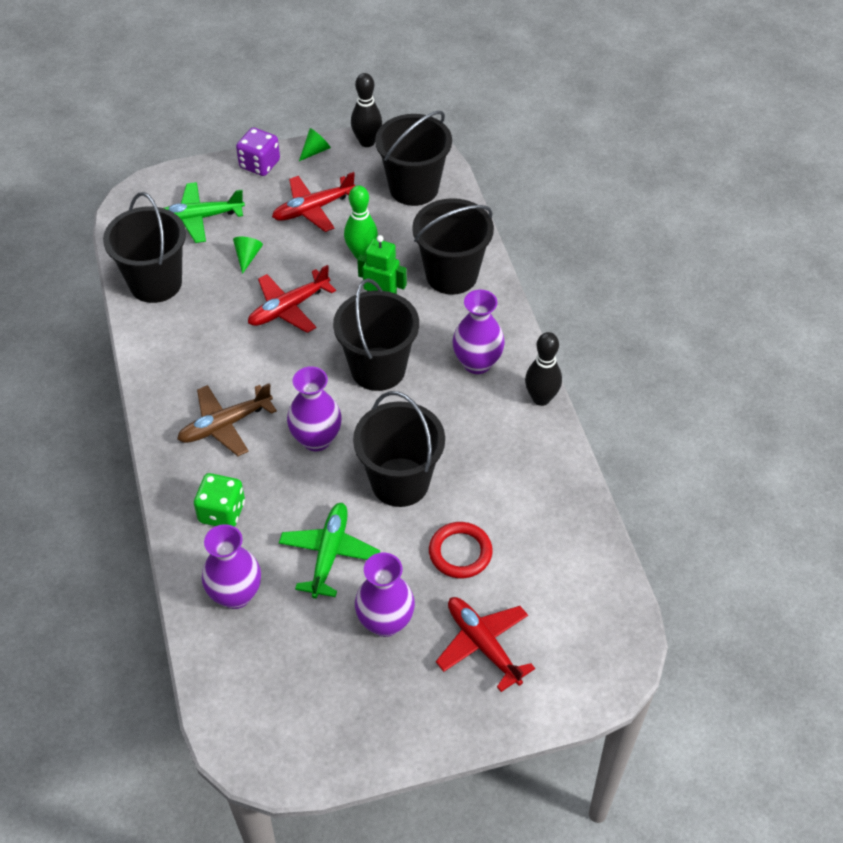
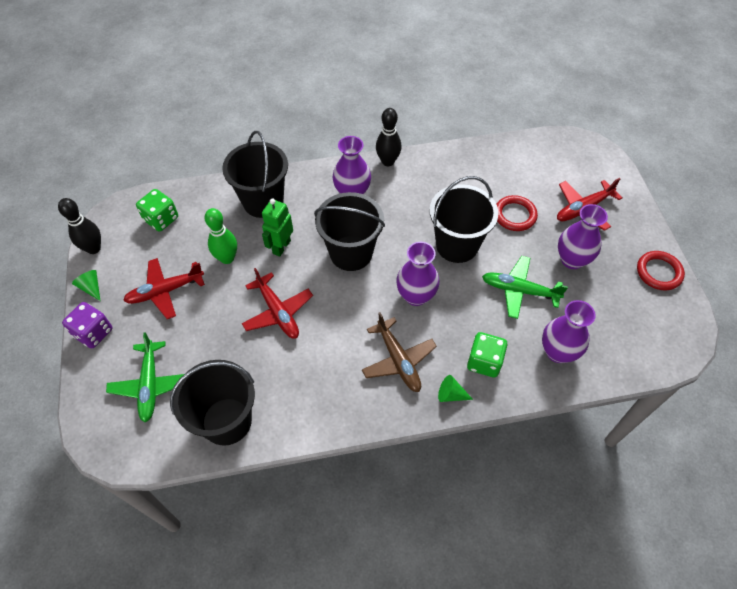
camera: 85 degrees left, 5 degrees up
green cone [233,237,263,274] -> green cone moved to [438,375,473,402]
red plane [272,172,355,232] -> red plane turned 90 degrees clockwise [123,258,205,319]
black bucket [375,111,452,206] -> green dice [136,189,178,232]
none -> red ring [637,251,685,290]

